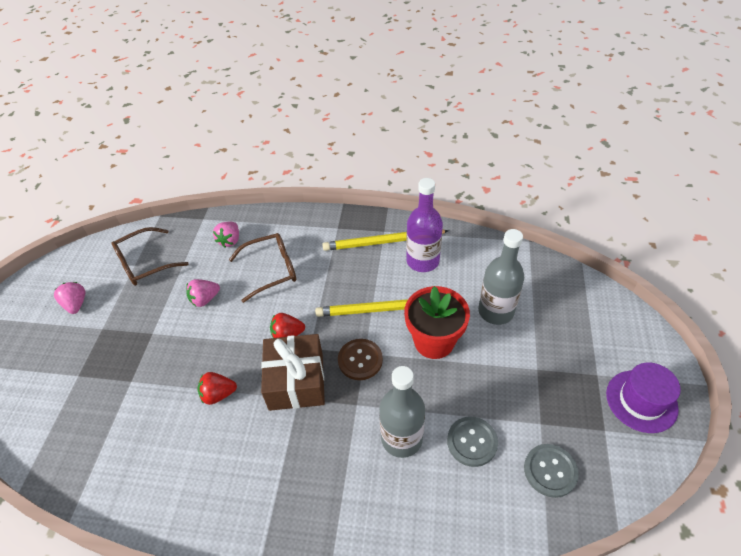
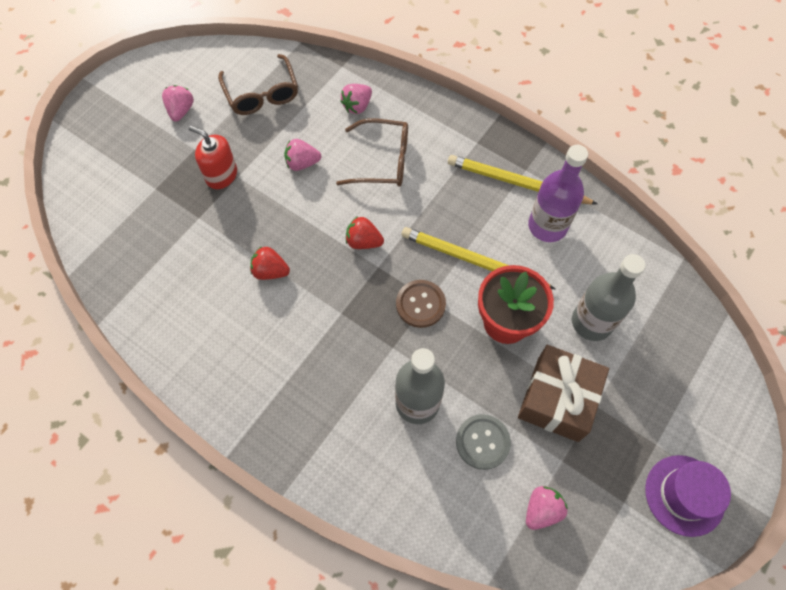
camera: 25 degrees right, 15 degrees up
brown glasses [111,227,189,286] -> brown glasses turned 105 degrees counterclockwise [218,54,298,115]
brown gift [261,334,325,411] -> brown gift moved to [518,345,609,442]
grey button [524,444,579,498] -> pink strawberry [526,486,568,530]
none -> red soap dispenser [189,126,237,189]

